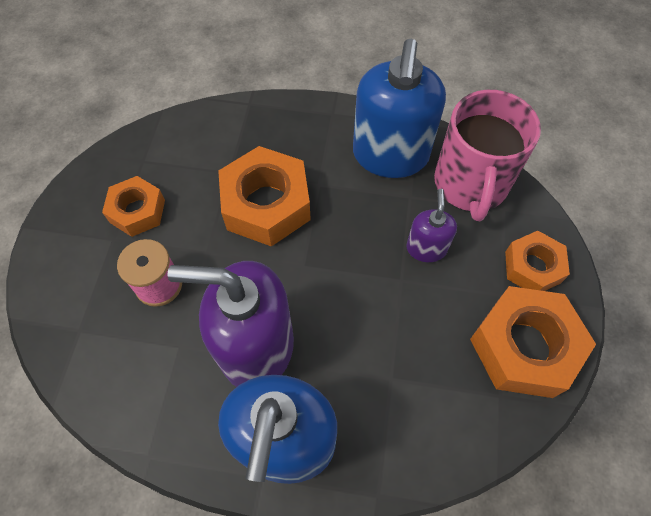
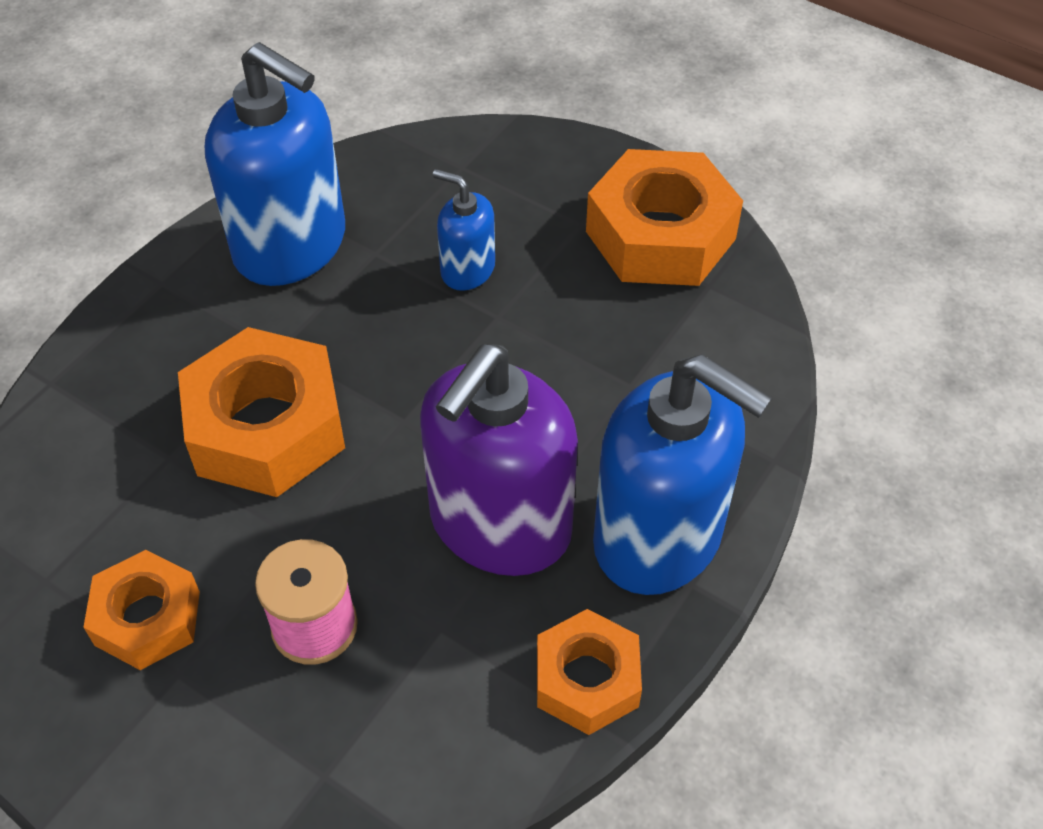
camera: 65 degrees left, 10 degrees down
purple soap dispenser [406,189,457,262] -> blue soap dispenser [433,169,495,291]
pink mug [434,90,541,221] -> none
orange nut [505,231,570,291] -> orange nut moved to [537,609,642,735]

